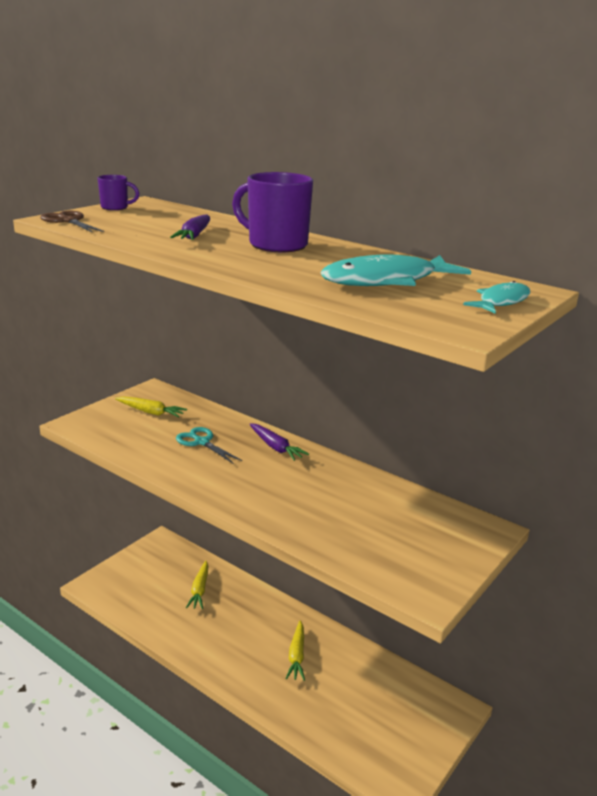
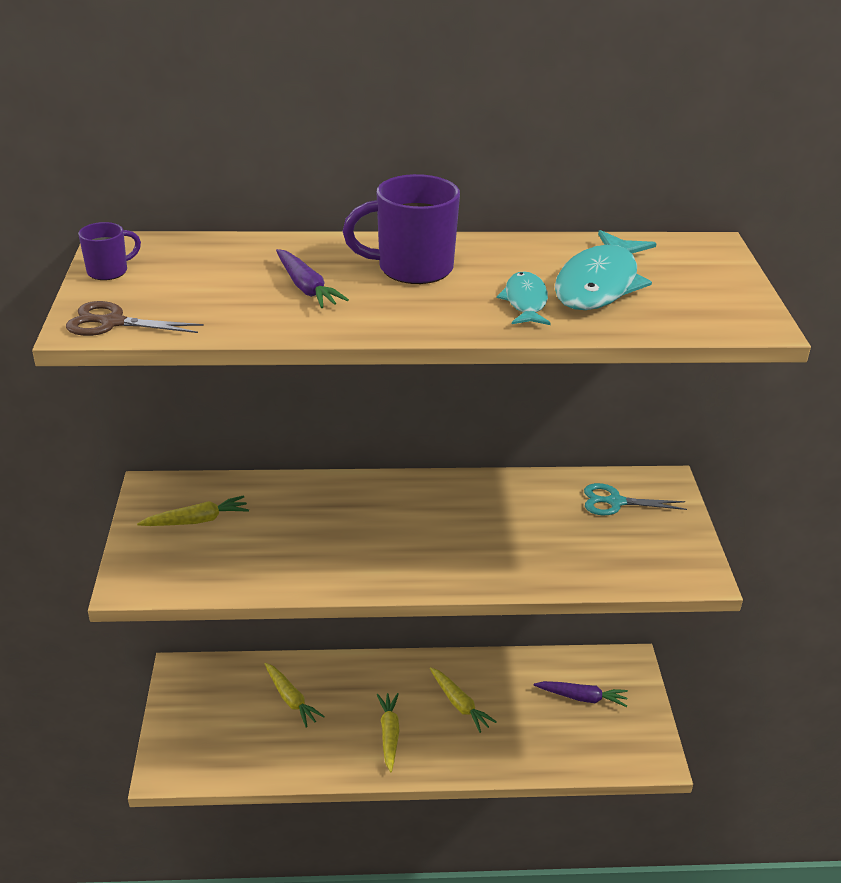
camera: 40 degrees left, 10 degrees up
turquoise scissors [176,427,242,464] -> turquoise scissors moved to [584,483,687,515]
purple carrot [249,423,309,461] -> purple carrot moved to [534,681,628,707]
turquoise fish [463,281,530,314] -> turquoise fish moved to [497,271,551,325]
none -> yellow carrot [377,693,400,772]

